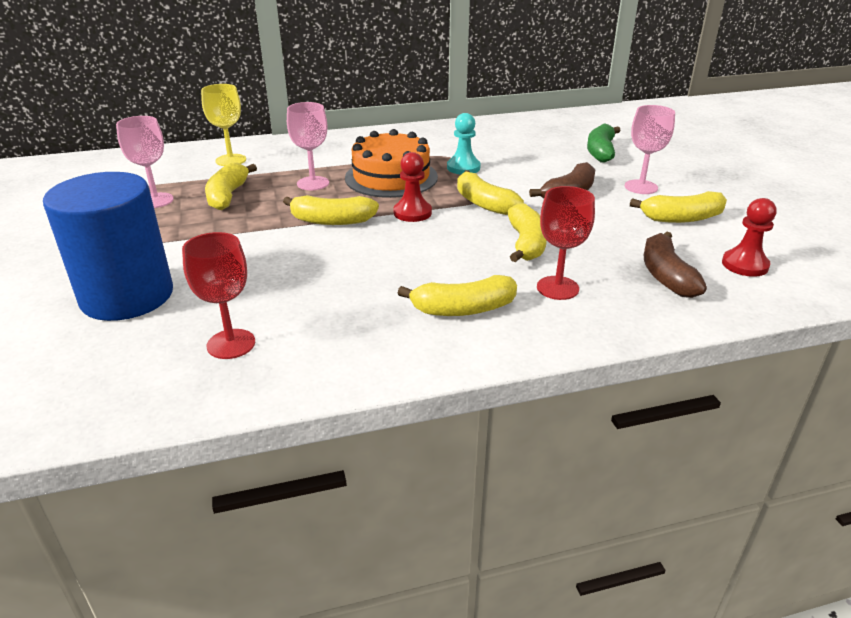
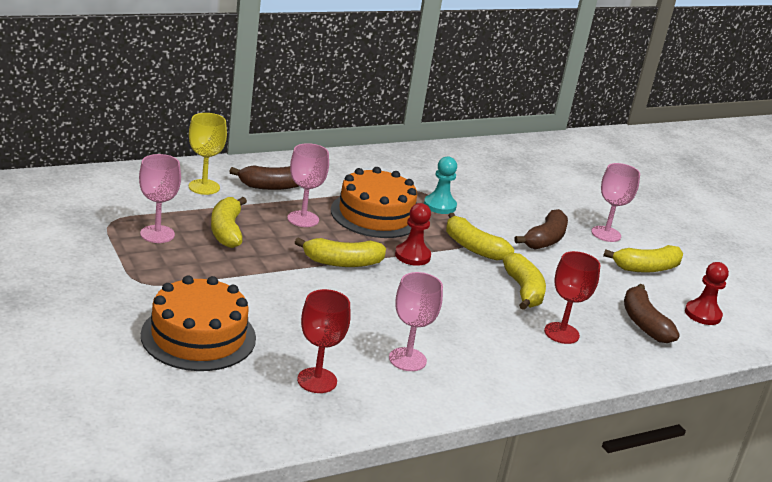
camera: 15 degrees left, 5 degrees down
blue cylinder [43,172,173,321] -> orange cake [141,276,256,371]
yellow banana [397,275,517,316] -> none
green banana [587,123,621,162] -> none
none -> brown banana [229,165,299,190]
none -> pink goblet [389,272,443,371]

